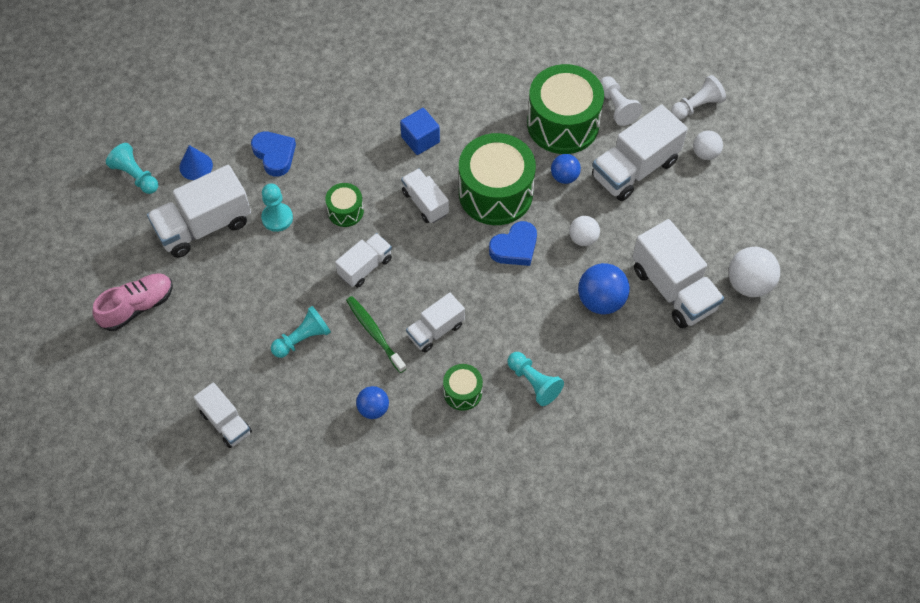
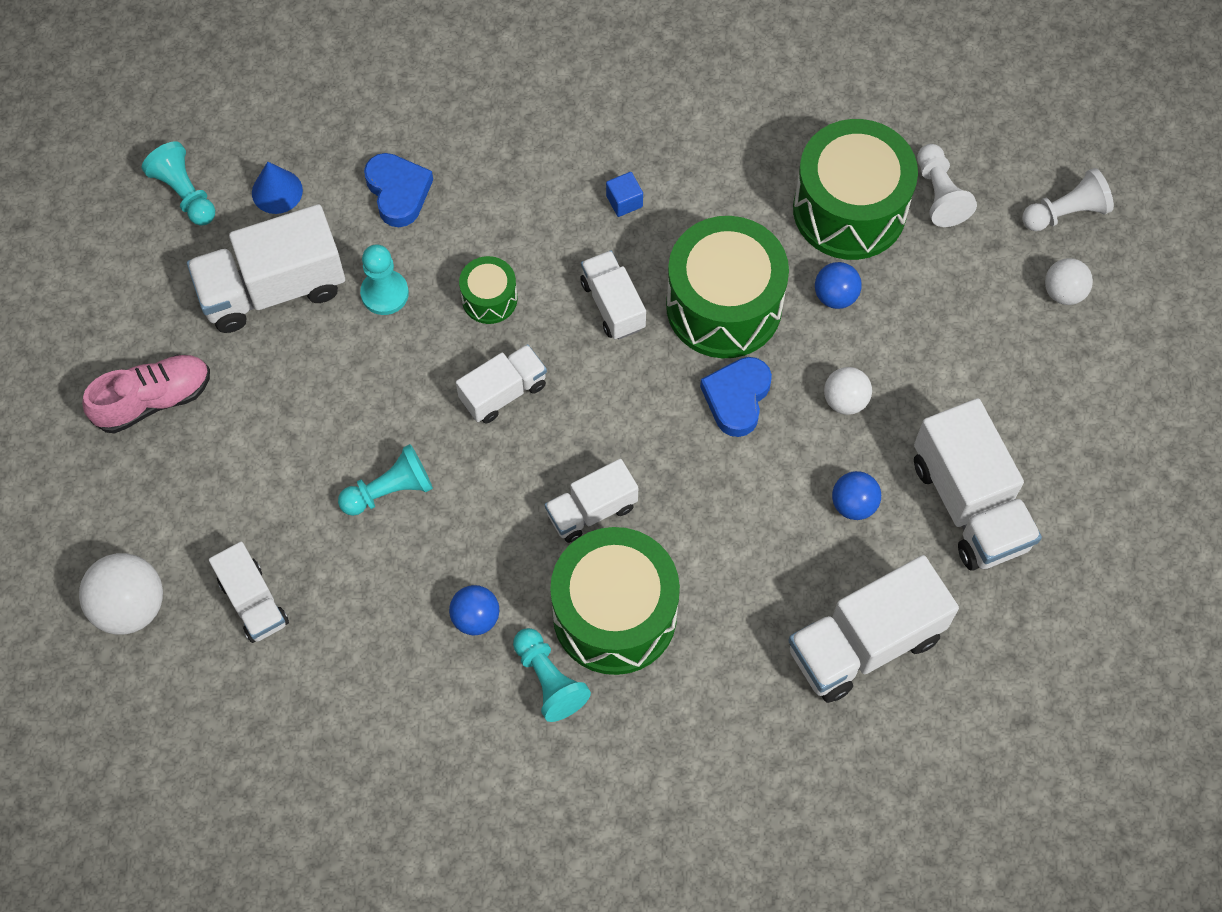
camera: 10 degrees right, 5 degrees up
green toothbrush [346,296,407,373] -> none
blue cube [400,108,440,155] -> blue cube [606,172,643,217], size x0.64
green drum [443,364,483,411] -> green drum [550,527,680,675], size x2.08
blue heart [489,221,537,266] -> blue heart turned 135 degrees clockwise [700,357,772,437]
turquoise pawn [507,352,564,406] -> turquoise pawn moved to [513,628,591,722]
blue ball [578,263,630,314] -> blue ball [832,471,881,520], size x0.62
white truck [592,105,688,201] -> white truck moved to [788,555,959,703]
white ball [728,247,780,297] -> white ball moved to [79,553,163,635]

